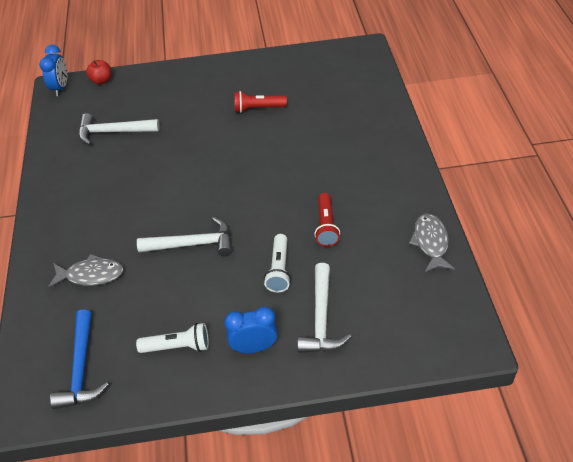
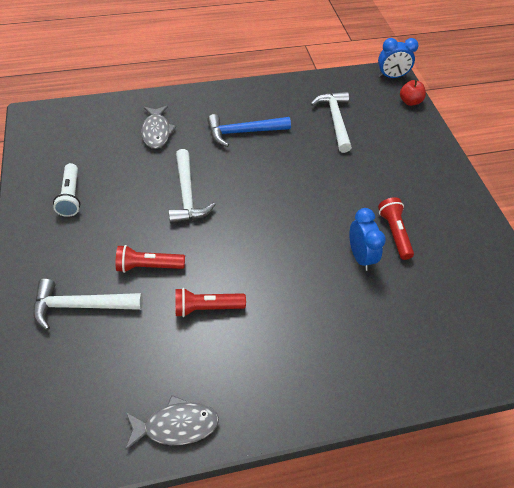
camera: 80 degrees right, 5 degrees up
blue hammer [50,309,109,409] -> blue hammer moved to [207,114,291,147]
blue clock [224,307,278,353] -> blue clock moved to [349,208,386,271]
white flashlight [264,234,291,292] -> red flashlight [116,245,185,273]

